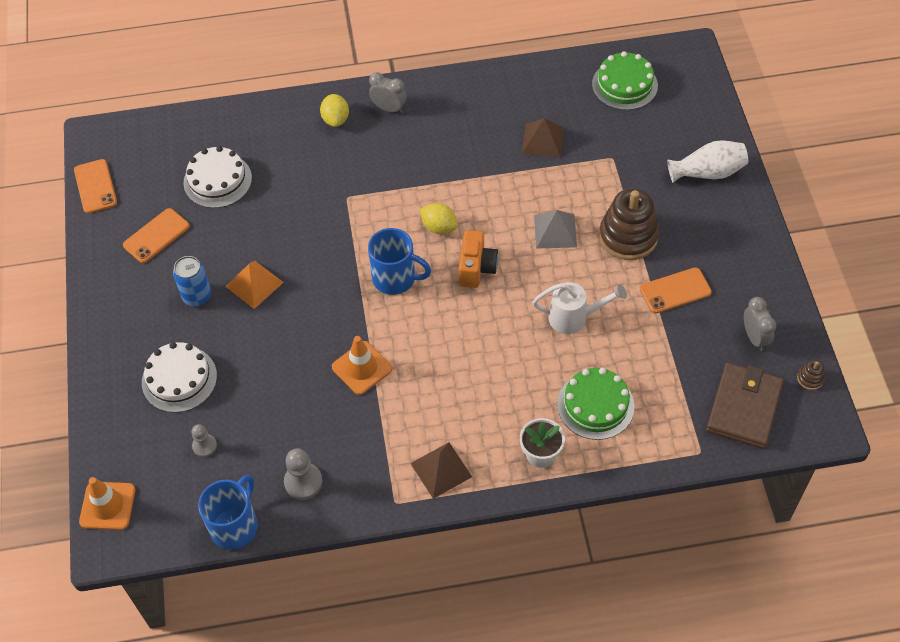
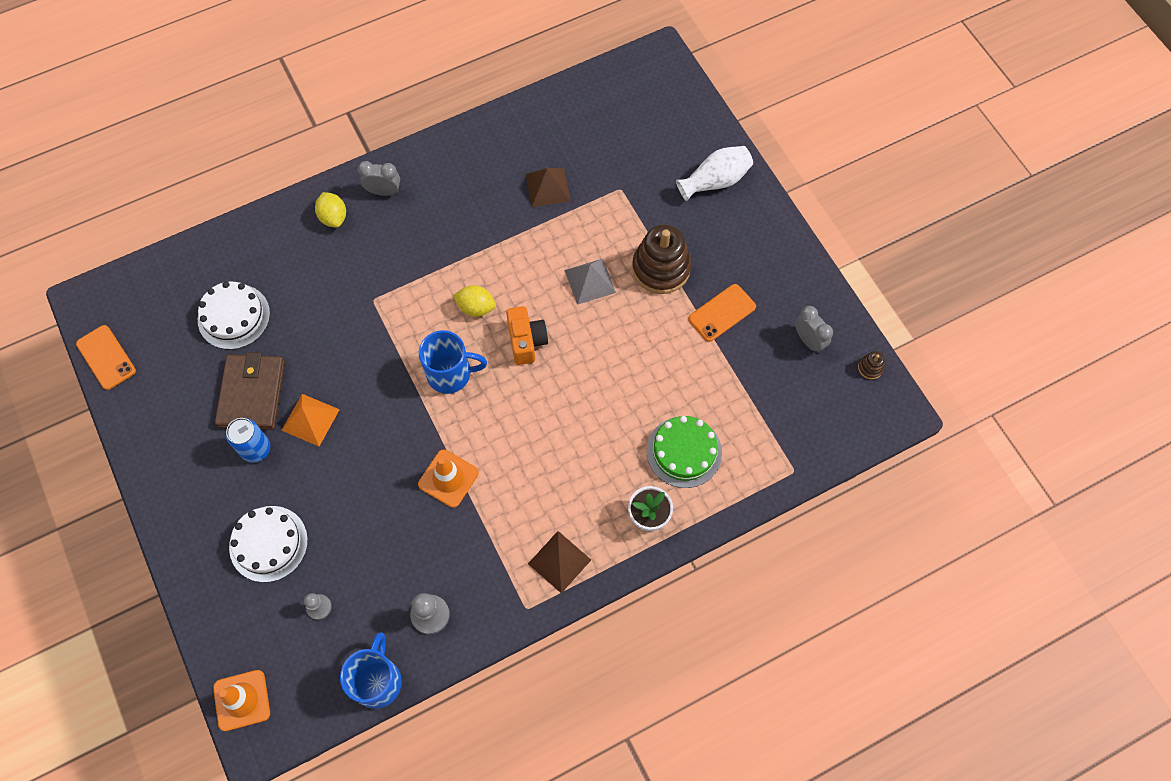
camera: 20 degrees left, 10 degrees up
orange phone [123,208,190,263] -> none
white watering can [532,282,627,334] -> none
green cake [592,51,658,110] -> none
brown wallet [706,362,784,449] -> brown wallet moved to [215,352,285,430]

